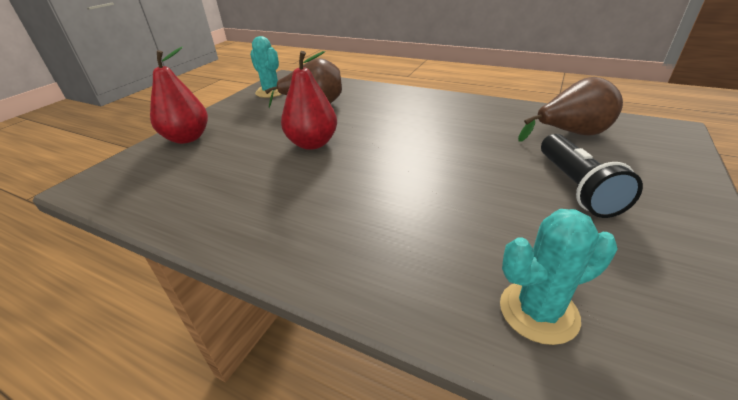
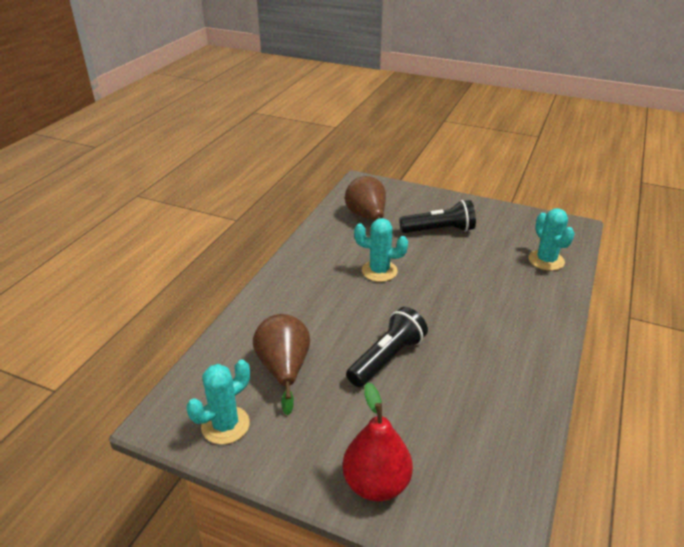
camera: 95 degrees left, 0 degrees up
red pear [281,51,337,150] -> black flashlight [346,307,428,387]
none -> turquoise cactus [354,218,408,282]

